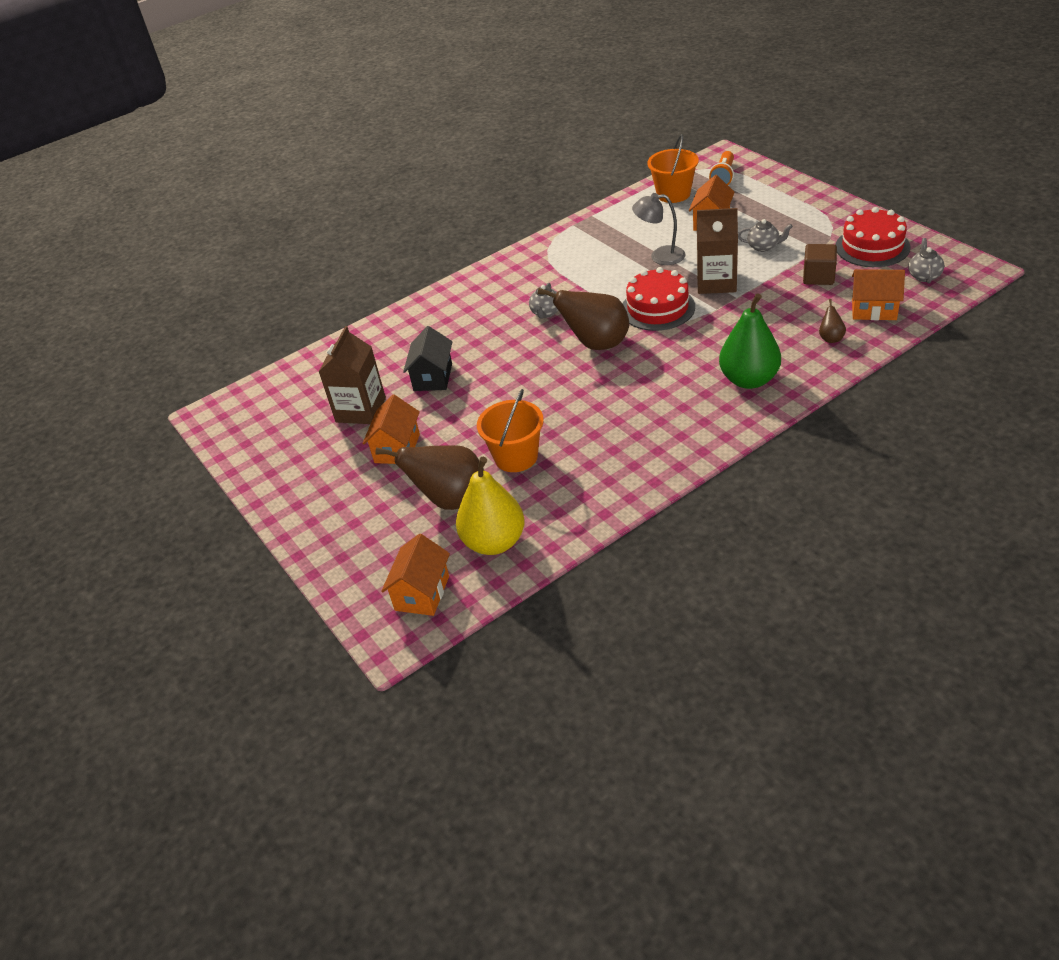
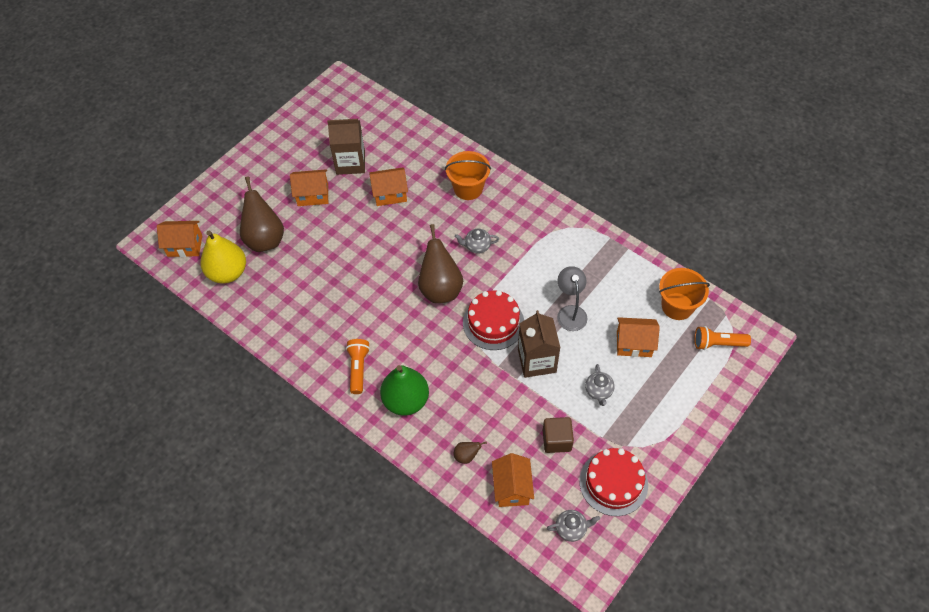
camera: 70 degrees right, 15 degrees up
black house [403,326,453,391] -> orange house [369,167,408,206]
orange bucket [477,389,544,472] -> orange bucket moved to [445,151,491,200]
none -> orange flashlight [346,339,370,394]

